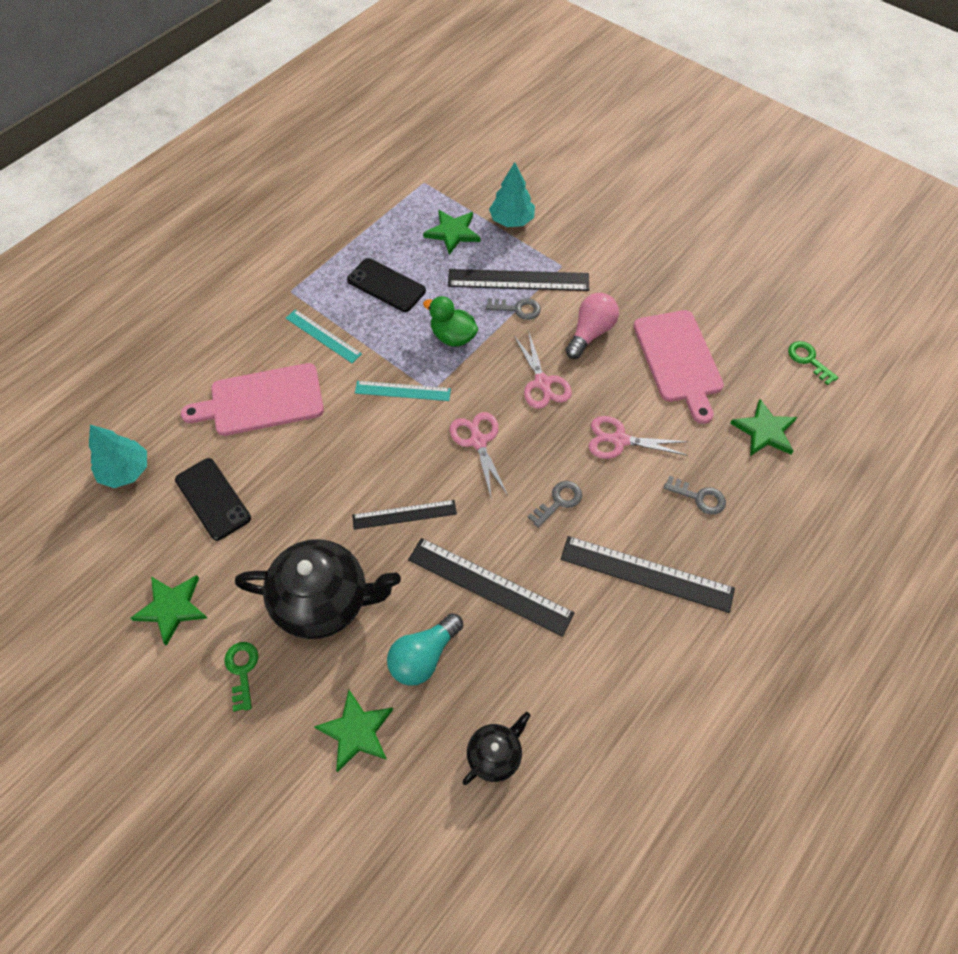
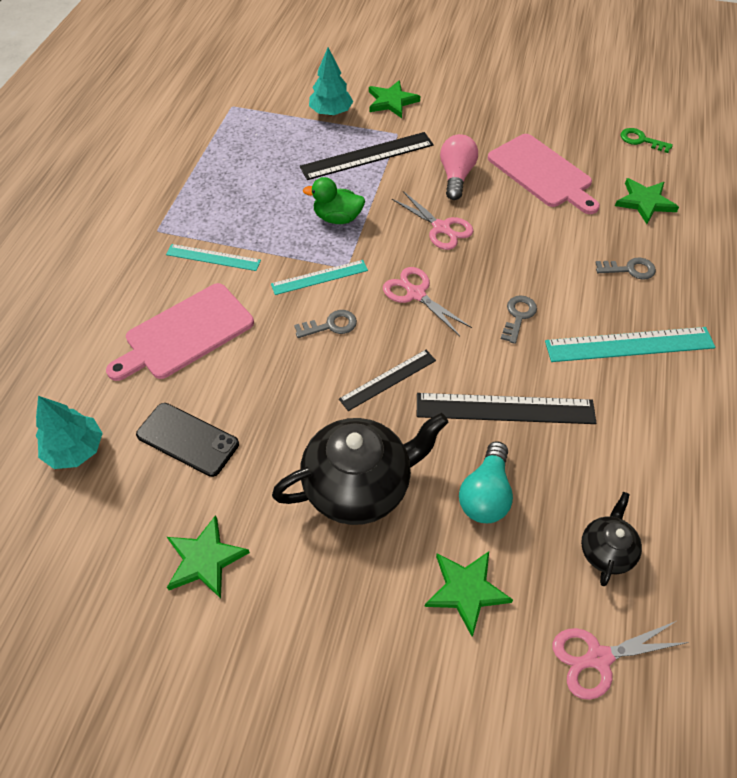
camera: 25 degrees left, 5 degrees down
green key [224,642,258,712] -> none
black phone [347,258,426,312] -> none
green star [423,209,480,255] -> green star moved to [369,80,420,118]
grey key [486,298,541,320] -> grey key moved to [294,310,357,338]
black ruler [560,536,735,613] -> turquoise ruler [545,327,716,362]
pink scissors [589,416,689,459] -> pink scissors moved to [553,621,689,700]

